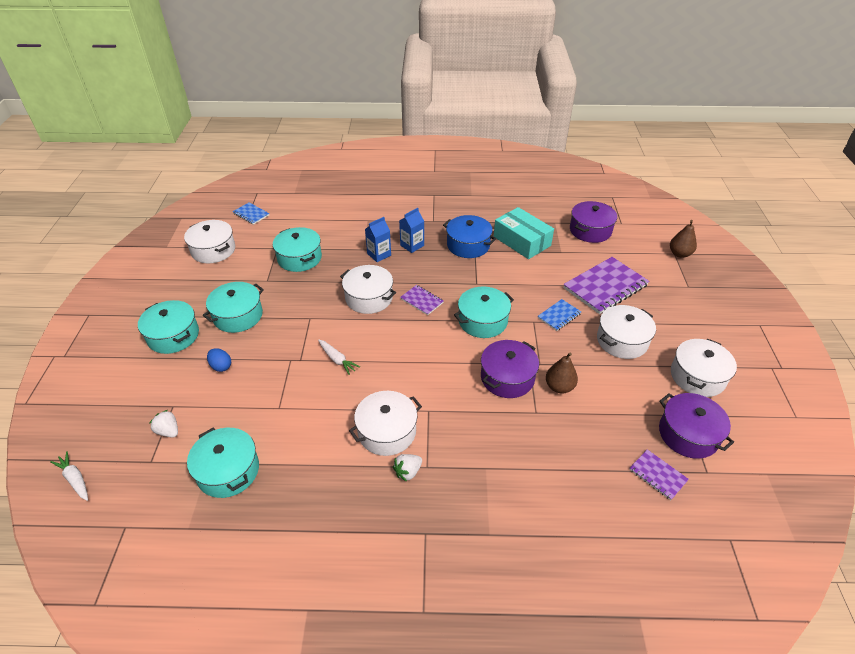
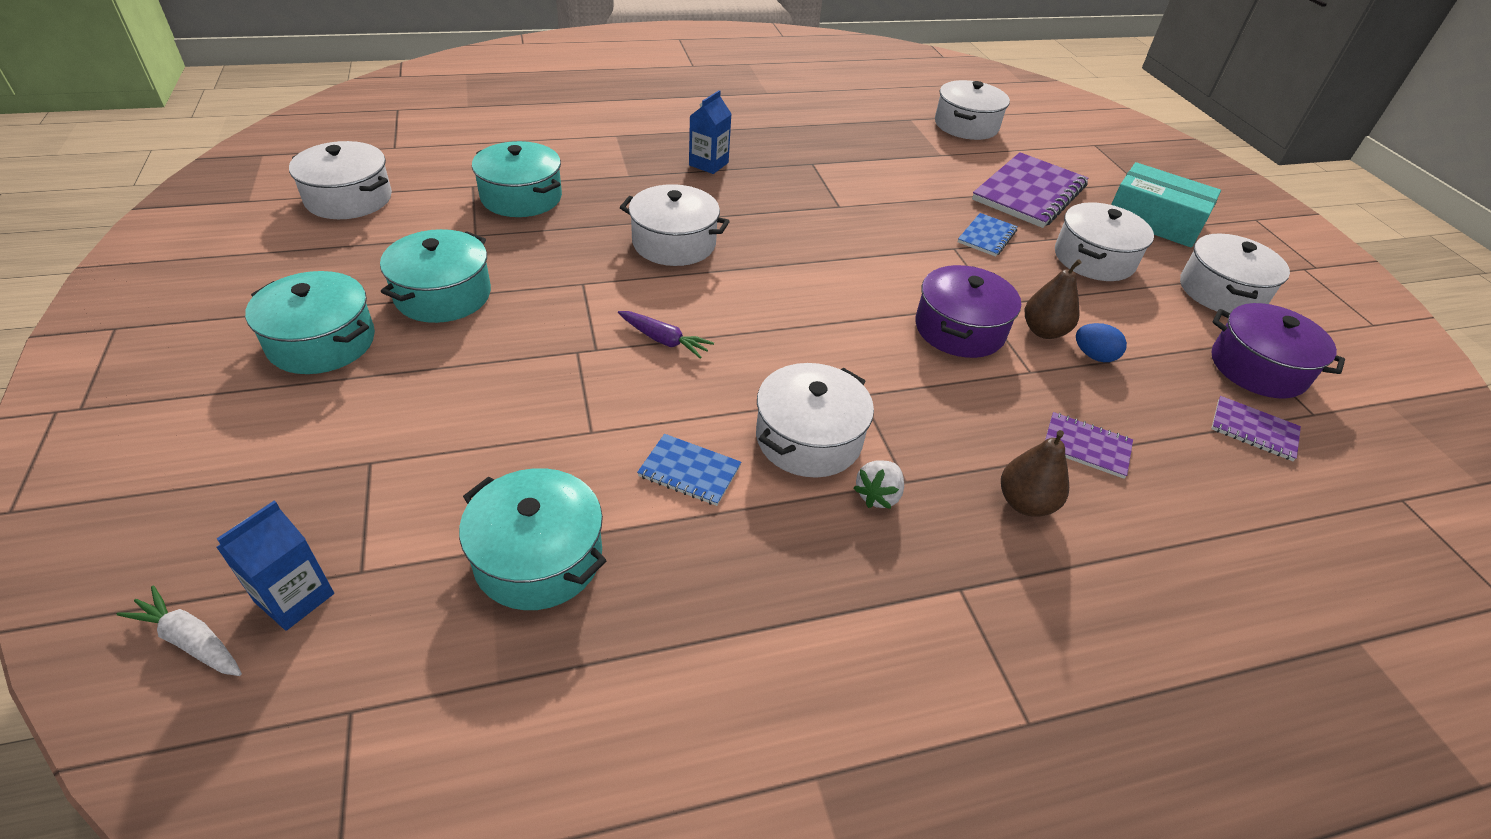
camera: 20 degrees left, 0 degrees up
white strawberry [149,410,178,438] -> none
blue egg [207,348,231,372] -> blue egg moved to [1076,323,1127,362]
blue notebook [233,202,269,225] -> blue notebook moved to [637,434,741,506]
white carrot [318,340,360,375] -> purple carrot [618,311,714,359]
blue carton [365,217,391,262] -> blue carton moved to [216,501,334,631]
purple notebook [400,285,444,315] -> purple notebook moved to [1045,412,1133,479]
blue pot [443,215,496,258] -> none
turquoise pot [454,287,514,338] -> none
turquoise box [494,207,554,259] -> turquoise box moved to [1111,162,1221,247]
purple pot [570,201,617,243] -> white pot [935,80,1010,140]
brown pear [670,220,697,258] -> brown pear moved to [1001,430,1069,517]

